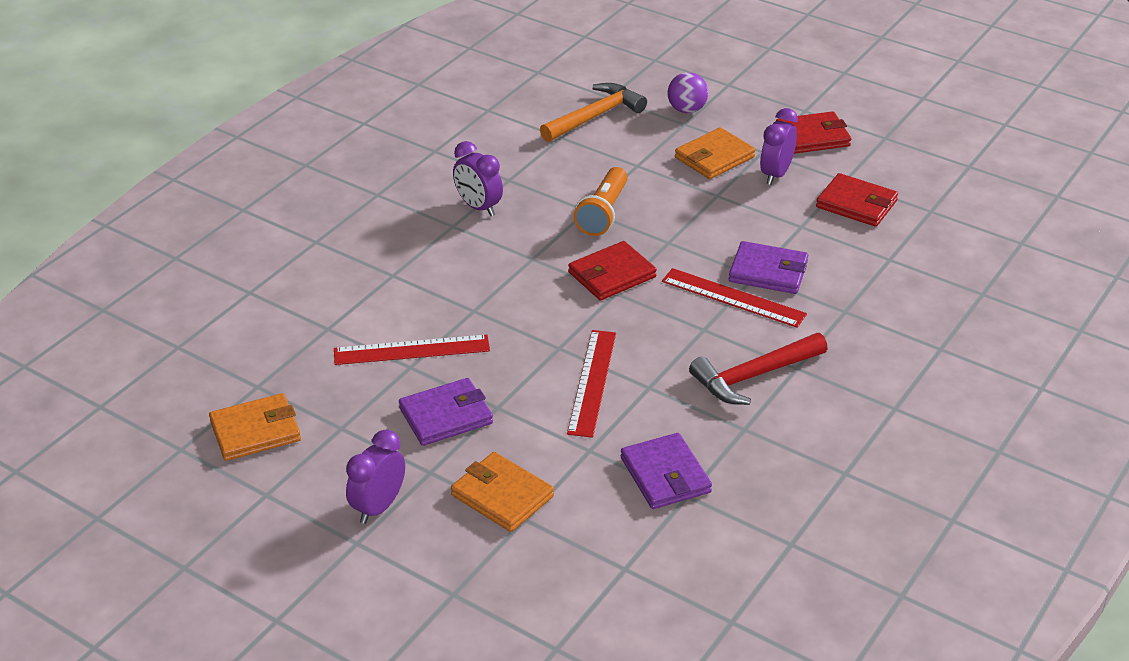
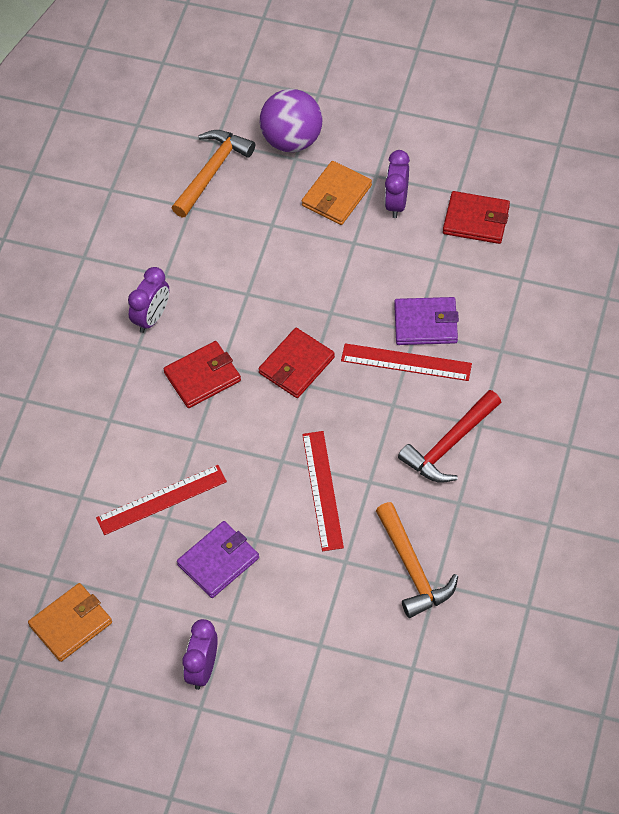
camera: 15 degrees left, 20 degrees up
orange wallet [451,452,554,532] -> none
purple clock [453,141,503,216] -> purple clock turned 90 degrees counterclockwise [128,267,169,333]
orange flashlight [573,167,628,236] -> none
purple wallet [621,433,712,509] -> orange hammer [376,502,458,618]
purple ball [668,72,708,113] -> purple ball [260,89,322,152], size x1.63
red wallet [776,111,851,154] -> red wallet moved to [164,341,241,408]

